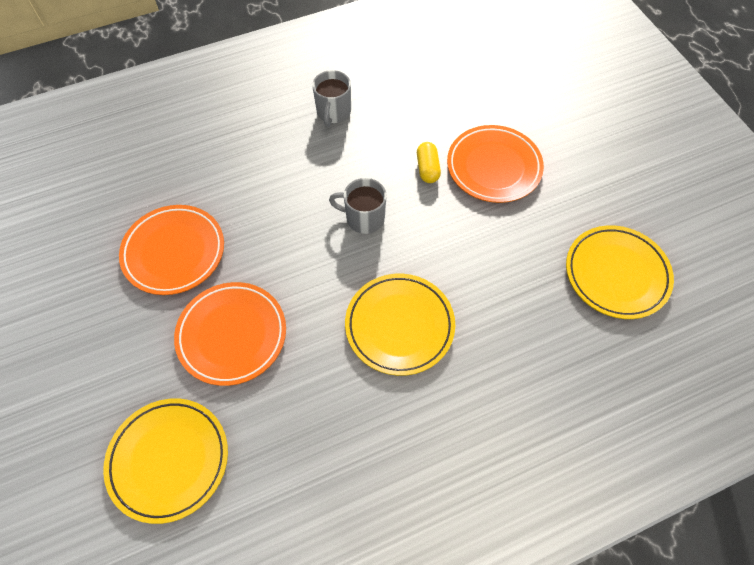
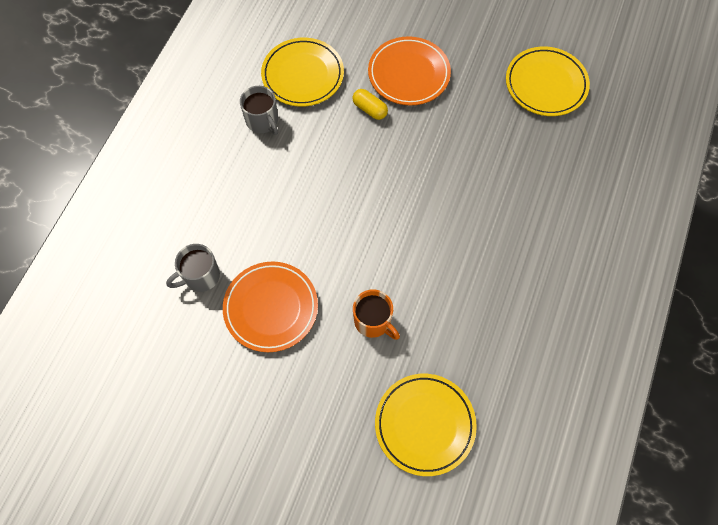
camera: 45 degrees left, 5 degrees up
orange plate [174,282,286,386] -> orange mug [353,290,400,340]
grey mug [329,178,387,234] -> grey mug moved to [166,244,220,292]
yellow plate [345,274,455,376] -> yellow plate moved to [261,38,344,107]

